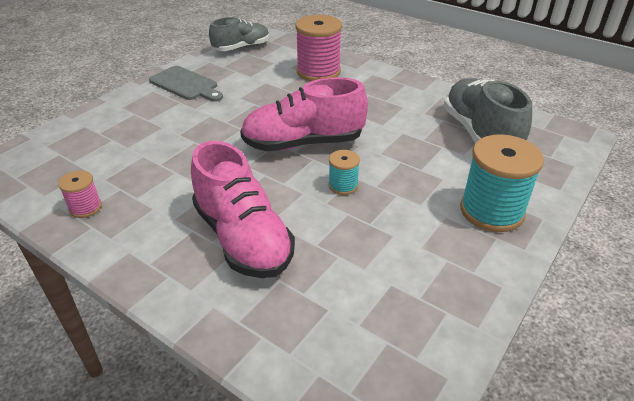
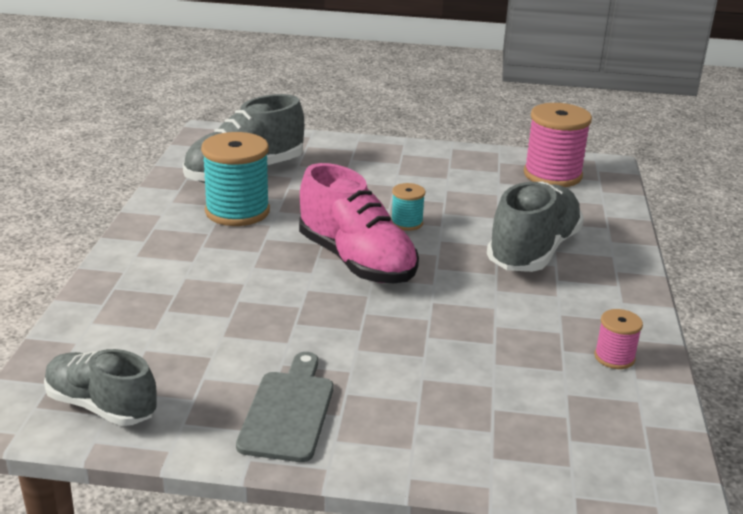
camera: 120 degrees left, 10 degrees down
pink shoe [191,141,295,278] -> grey shoe [487,181,584,272]
pink spool [295,15,342,81] -> pink spool moved to [524,103,592,187]
turquoise spool [460,134,544,232] -> turquoise spool moved to [201,132,270,226]

